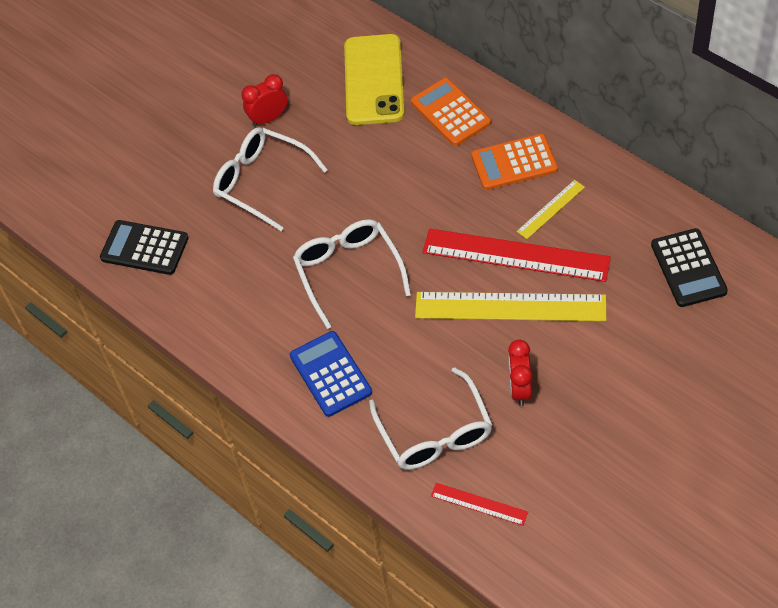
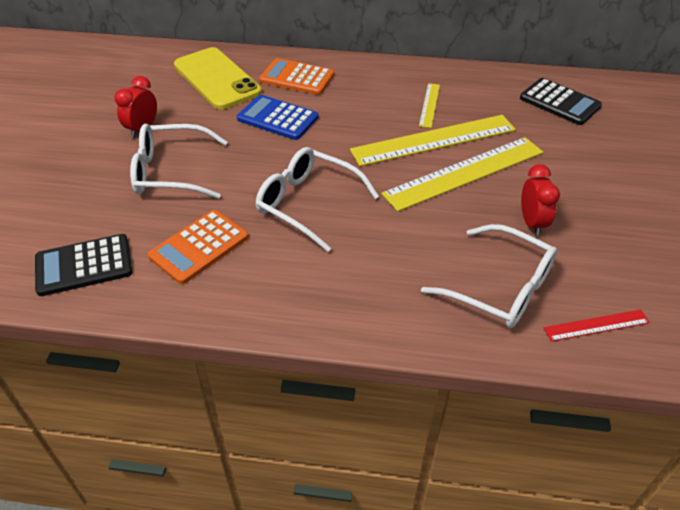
camera: 40 degrees left, 10 degrees down
blue calculator [290,331,372,417] -> blue calculator moved to [237,95,319,140]
red ruler [423,229,611,282] -> yellow ruler [350,115,516,166]
orange calculator [471,134,558,190] -> orange calculator moved to [148,210,248,284]
red clock [508,340,532,406] -> red clock turned 150 degrees counterclockwise [521,164,560,236]

